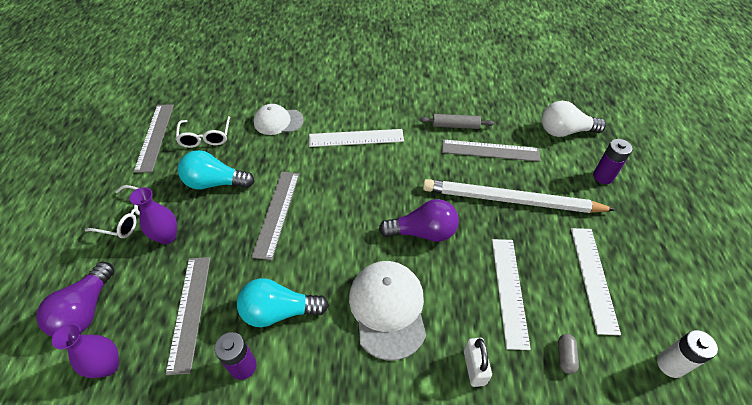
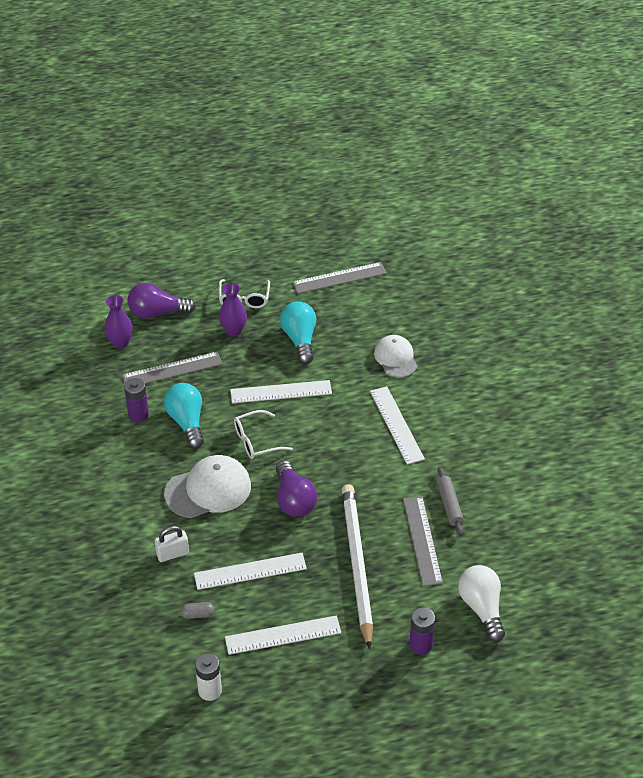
camera: 75 degrees right, 5 degrees down
white glasses [176,116,230,148] -> white glasses moved to [234,410,293,459]
grey ruler [251,172,299,260] -> white ruler [230,380,332,403]

